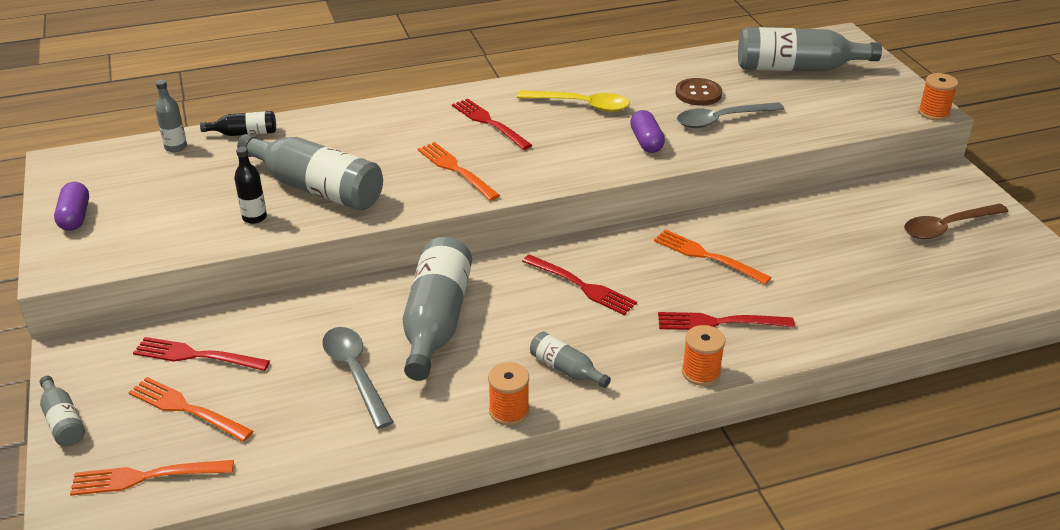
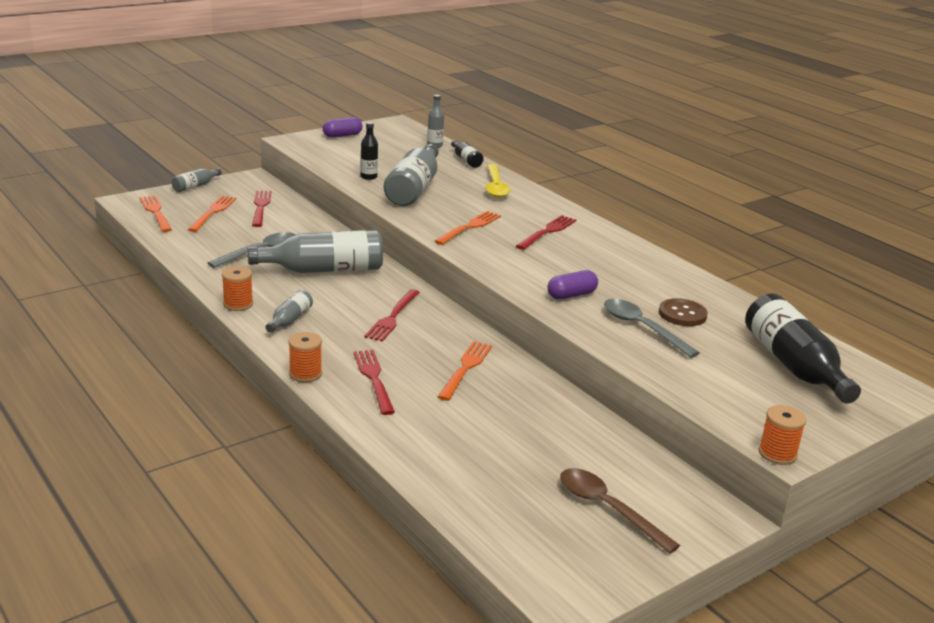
camera: 70 degrees right, 10 degrees down
yellow spoon [517,90,630,112] -> yellow spoon moved to [485,164,511,198]
grey bottle [738,27,882,72] -> black bottle [745,294,861,404]

